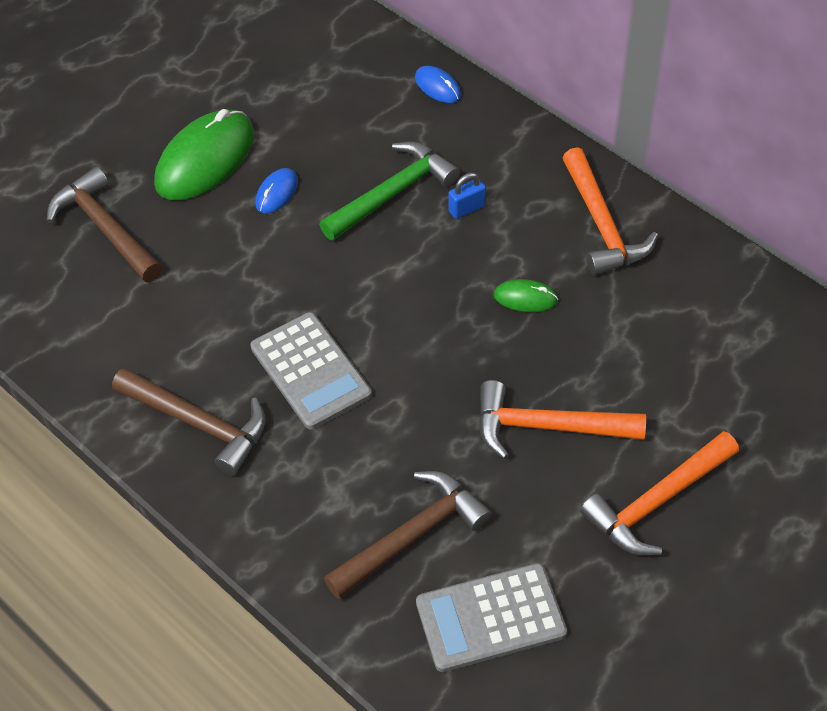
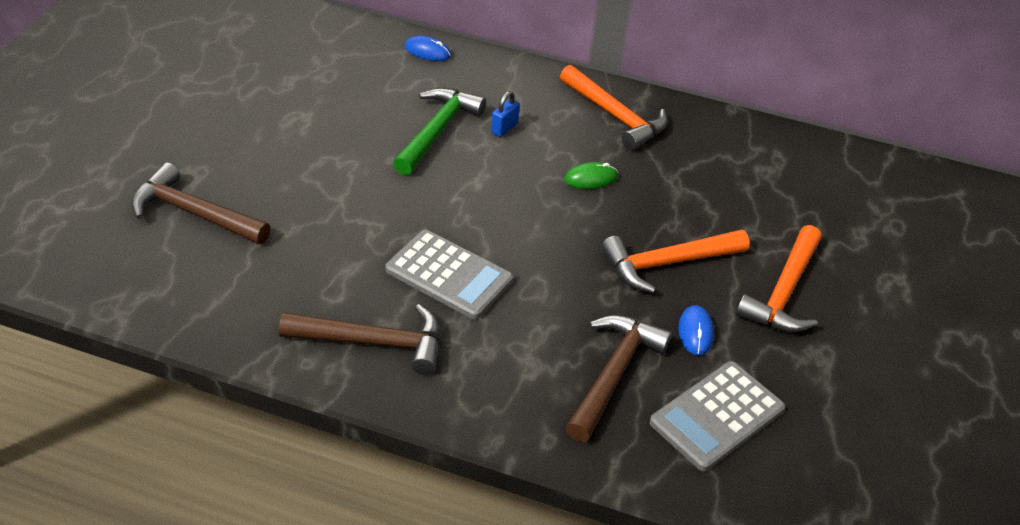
camera: 30 degrees left, 10 degrees down
green mouse [154,109,254,200] -> none
blue mouse [255,168,298,214] -> blue mouse moved to [678,305,714,355]

